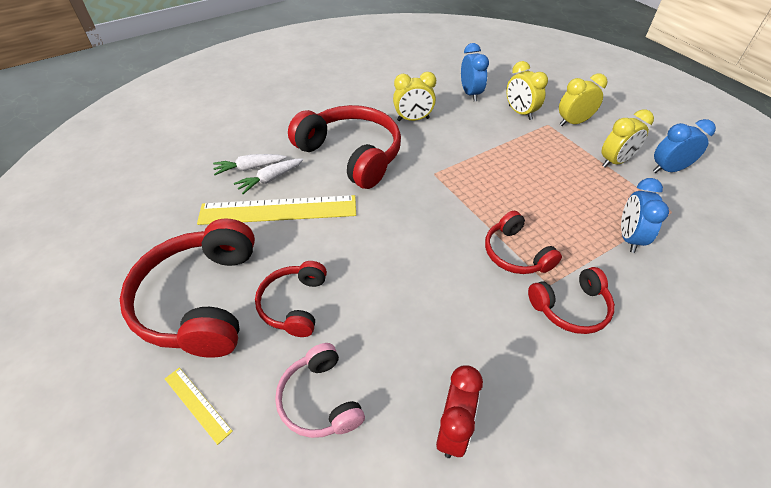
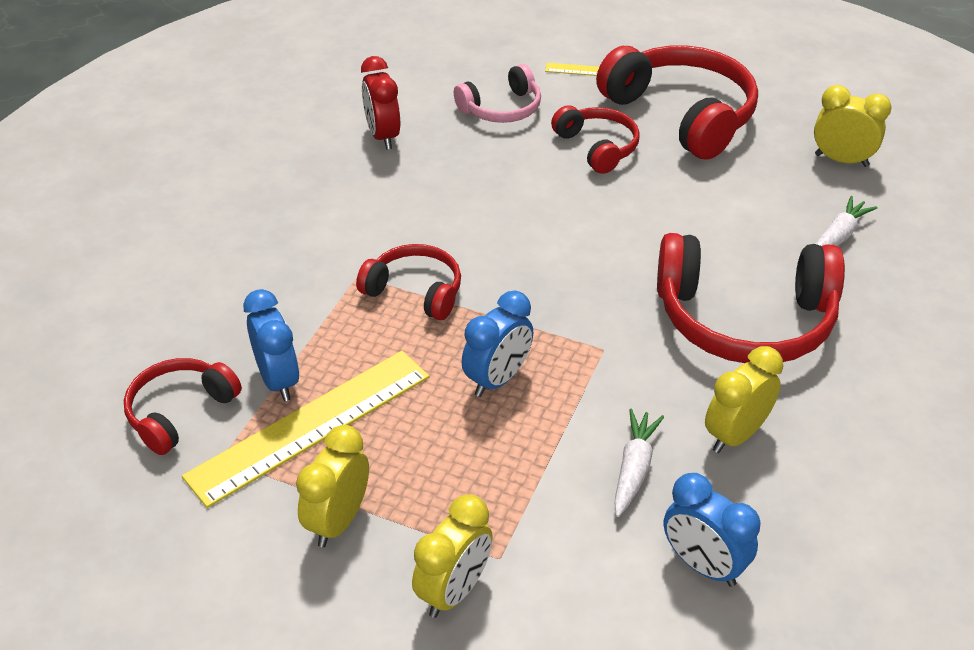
camera: 145 degrees right, 5 degrees down
yellow ruler [197,195,356,225] -> yellow ruler moved to [182,351,429,508]
white carrot [234,158,304,194] -> white carrot moved to [614,409,664,517]
pink headphones [275,343,365,438] -> pink headphones turned 120 degrees clockwise [454,64,541,123]
yellow clock [506,61,548,120] -> yellow clock moved to [814,85,891,167]
red headphones [528,267,615,334] -> red headphones moved to [124,358,242,455]
blue clock [653,119,716,173] -> blue clock moved to [462,291,533,397]

